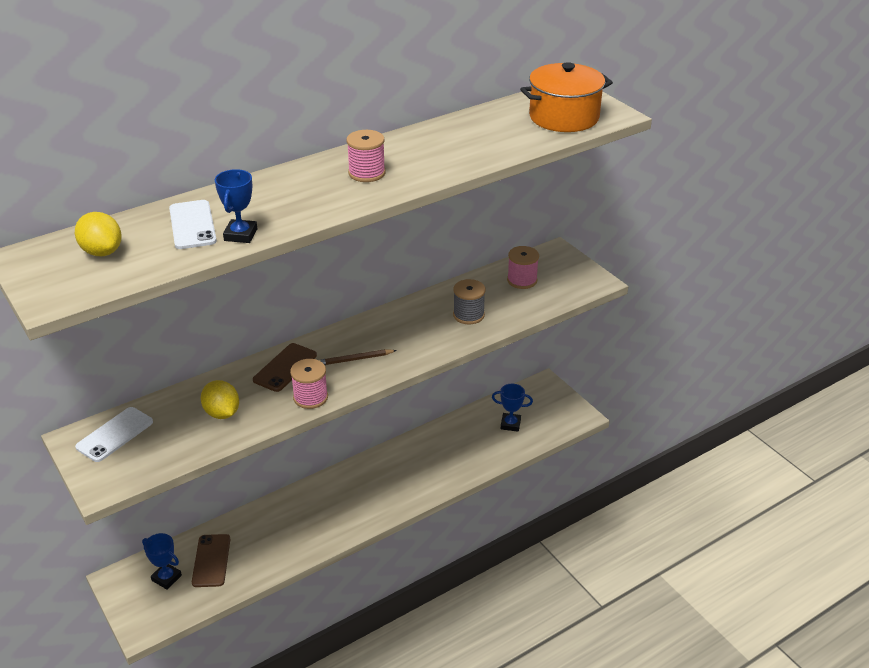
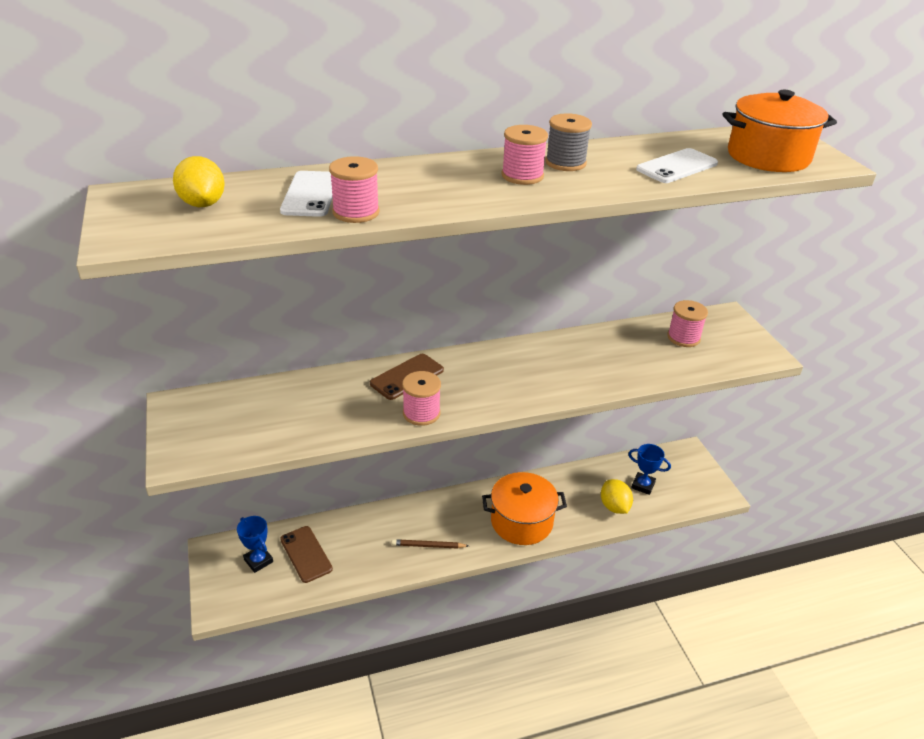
camera: 15 degrees right, 0 degrees up
white phone [75,407,153,462] -> white phone moved to [636,148,718,183]
brown phone [192,534,230,587] -> brown phone turned 45 degrees counterclockwise [280,526,333,583]
yellow lemon [201,380,239,419] -> yellow lemon moved to [601,479,633,514]
blue trophy [215,169,257,243] -> pink spool [329,156,380,223]
brown pencil [319,349,397,365] -> brown pencil moved to [392,539,469,549]
grey spool [453,279,486,324] -> grey spool moved to [545,113,592,171]
none -> orange pot [482,472,567,545]

